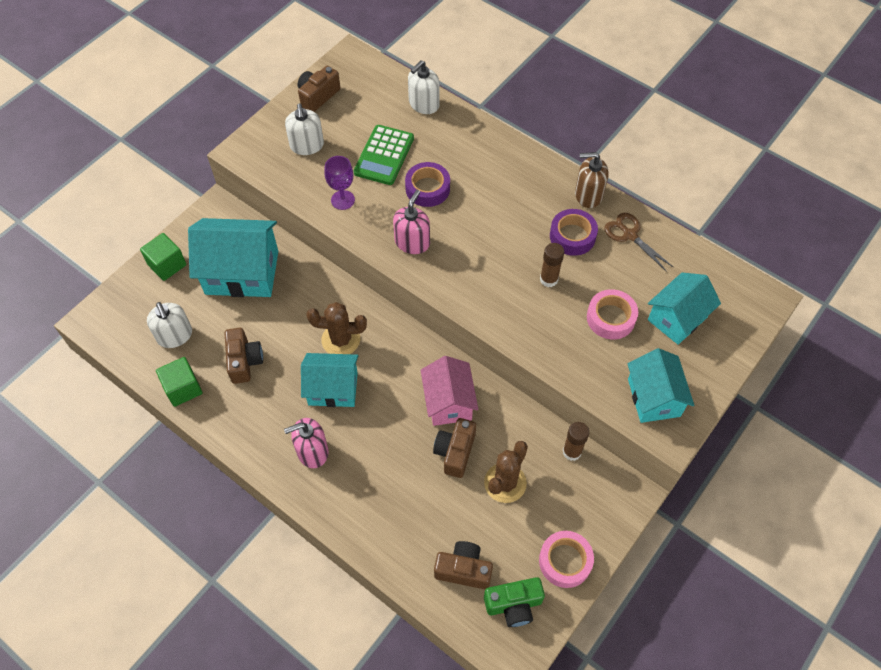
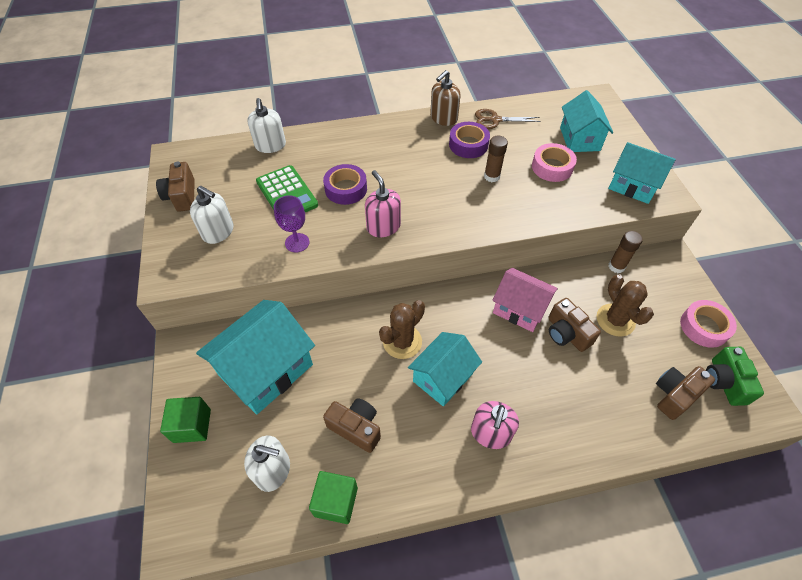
camera: 50 degrees left, 5 degrees down
green camera [484,577,545,627] -> green camera turned 150 degrees clockwise [706,347,764,406]

